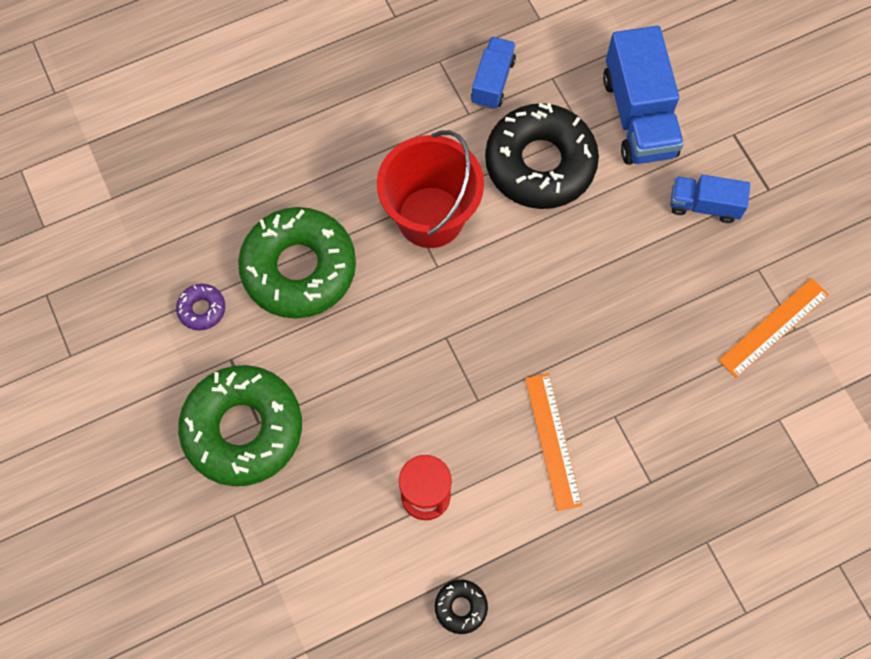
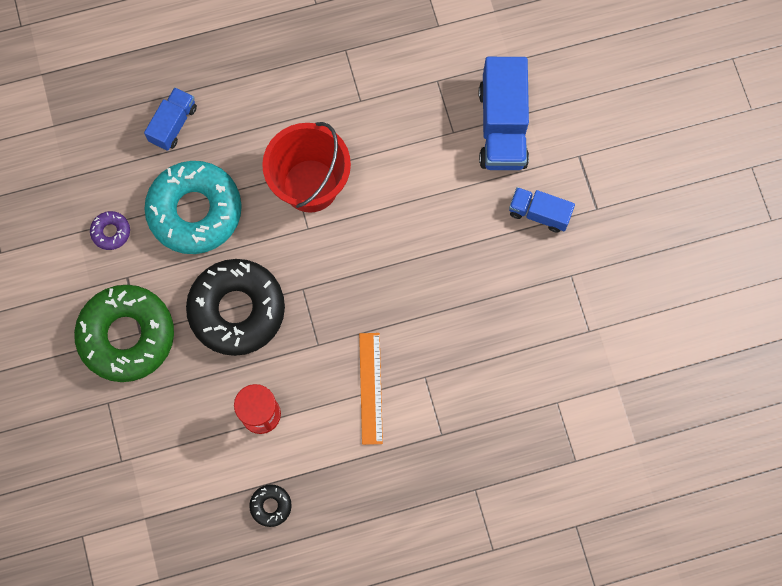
camera: 10 degrees right, 5 degrees up
green donut [238,207,356,319] -> turquoise donut [144,161,242,254]
blue truck [471,37,516,109] -> blue truck moved to [144,87,197,151]
black donut [485,103,599,209] -> black donut moved to [186,259,285,356]
orange ruler [719,278,829,378] -> none

